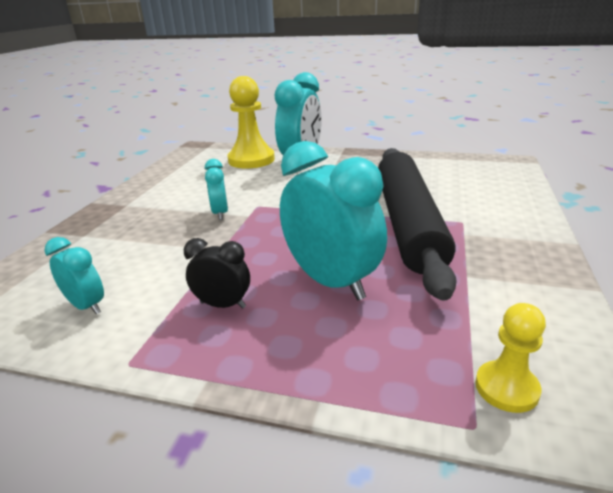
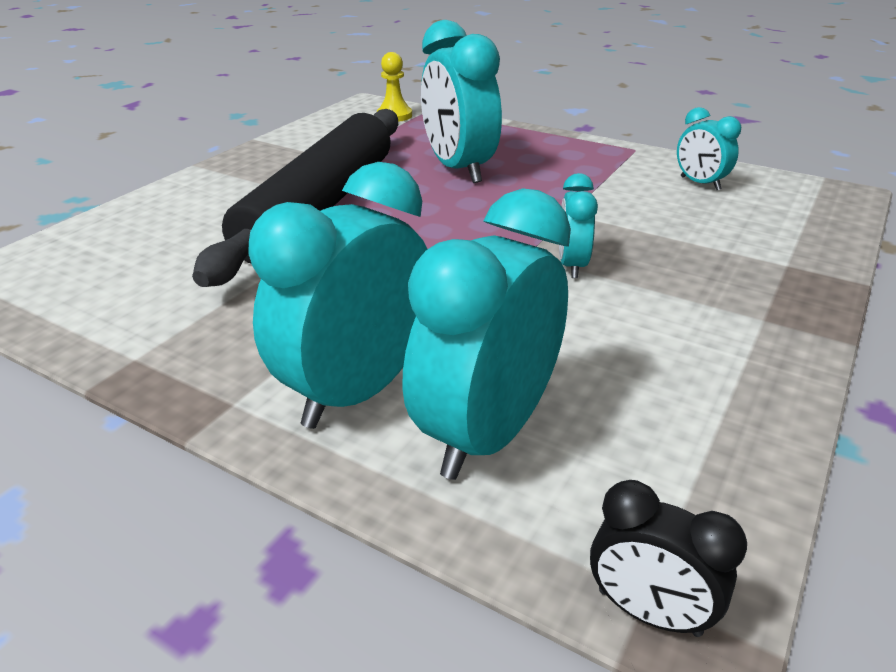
camera: 165 degrees left, 5 degrees up
black clock [184,238,250,309] -> black clock moved to [590,480,747,637]
yellow pawn [228,76,275,168] -> turquoise clock [402,189,571,480]

